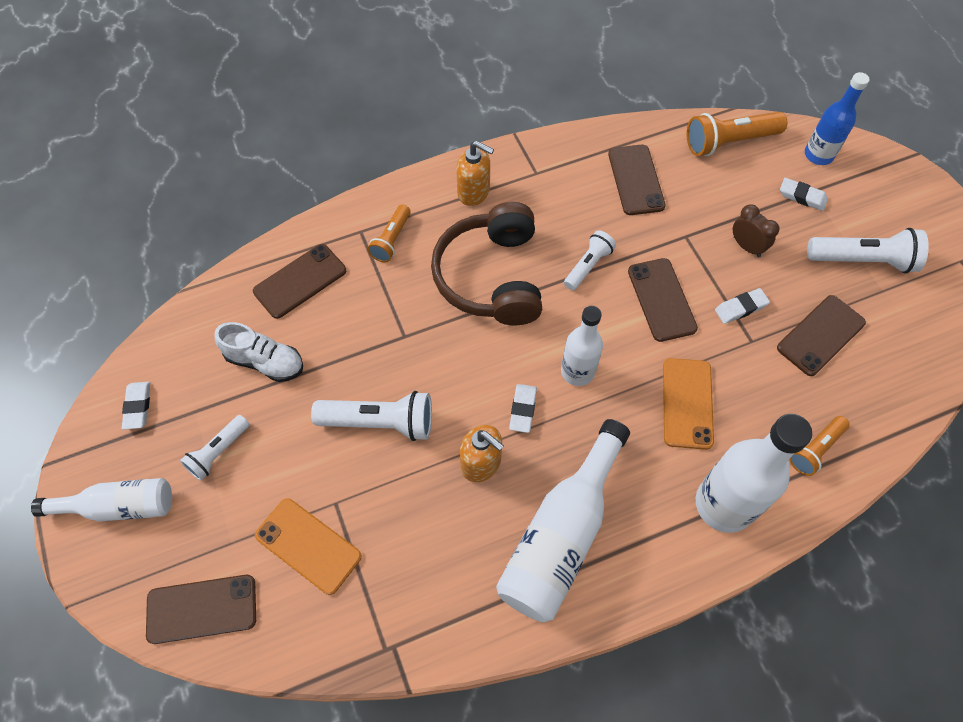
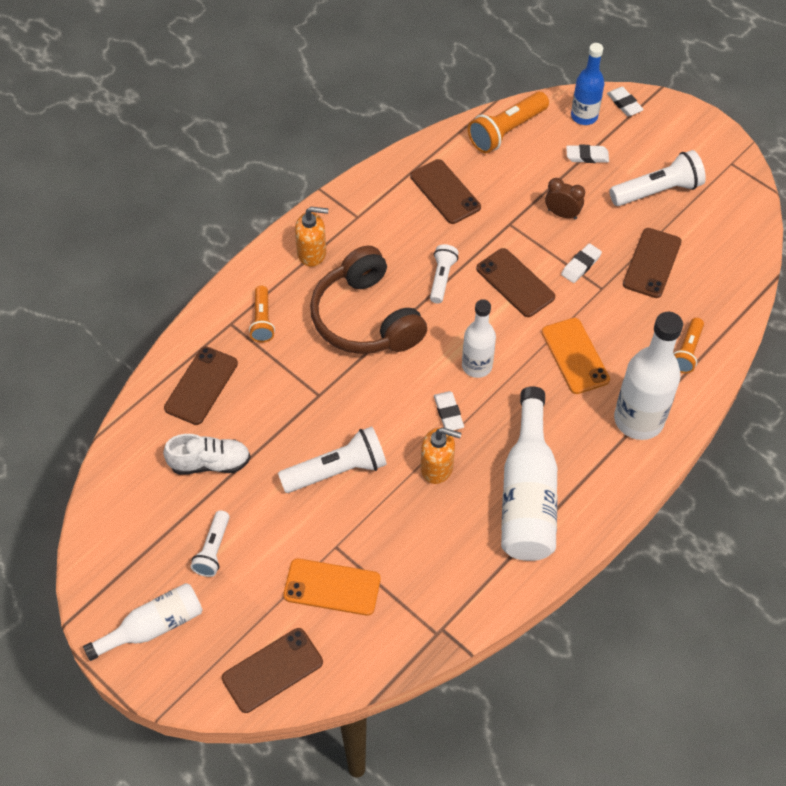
camera: 25 degrees left, 5 degrees down
white eraser [122,382,150,430] -> white eraser moved to [607,87,644,116]

